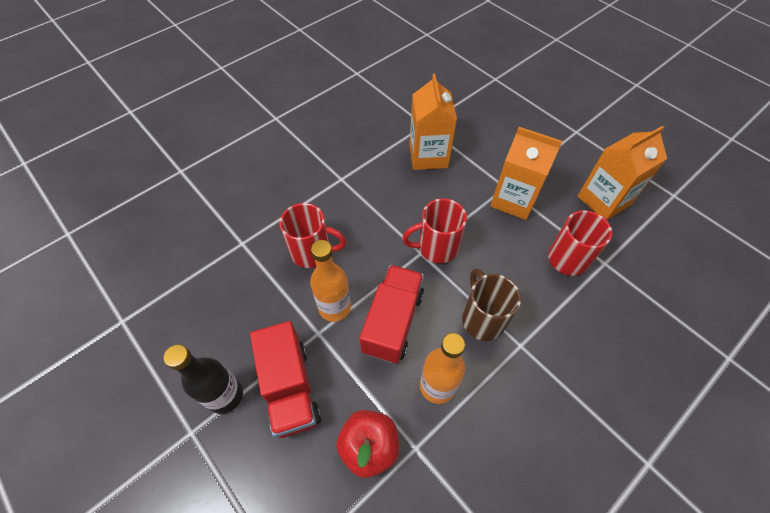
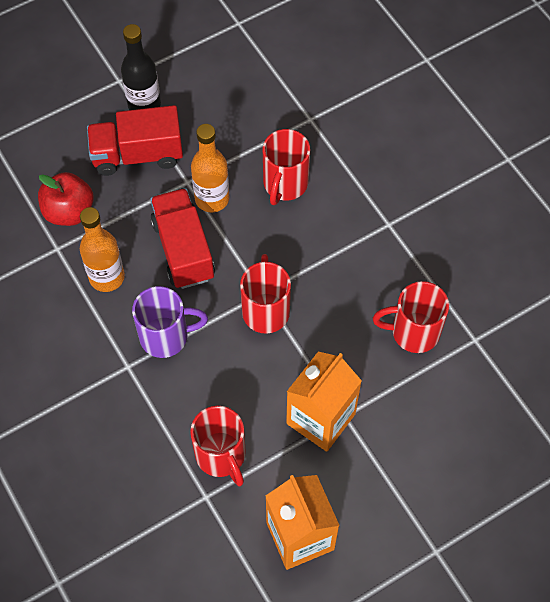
camera: 100 degrees right, 5 degrees up
red truck [360,265,424,364] -> red truck turned 135 degrees counterclockwise [150,188,215,289]
orange carton [409,74,457,170] -> red mug [373,281,449,353]
brown mug [462,268,521,341] -> purple mug [132,286,208,358]

